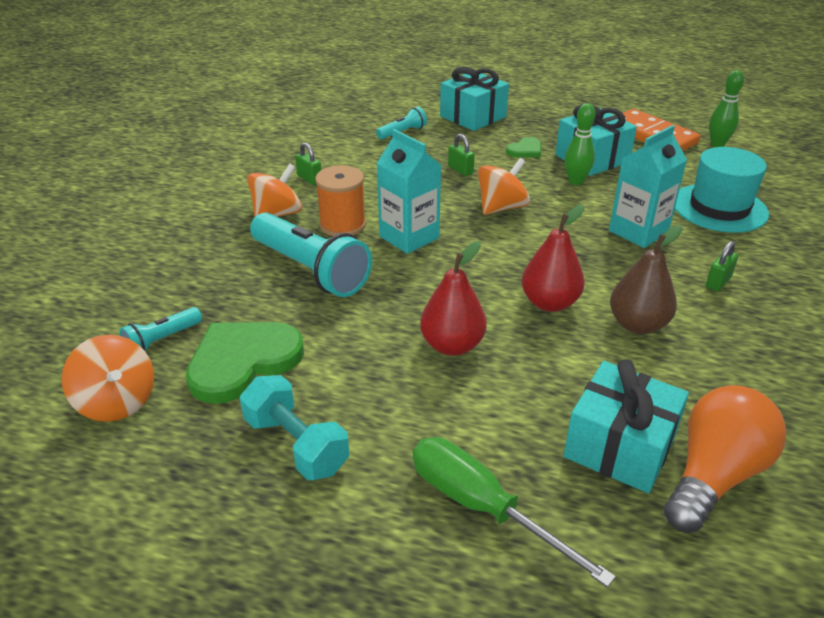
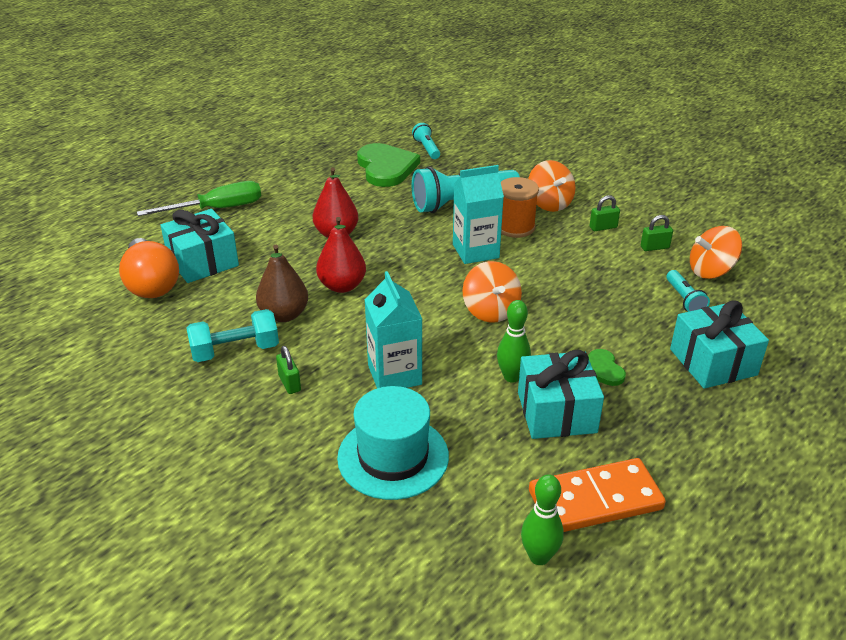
camera: 115 degrees right, 0 degrees up
orange spinning top [61,335,154,422] -> orange spinning top moved to [690,226,742,279]
turquoise dumbbell [240,375,349,480] -> turquoise dumbbell moved to [187,309,279,362]
green padlock [448,134,475,176] -> green padlock moved to [641,215,673,251]

